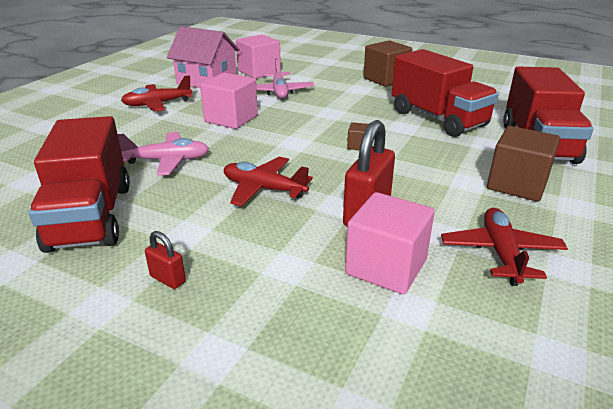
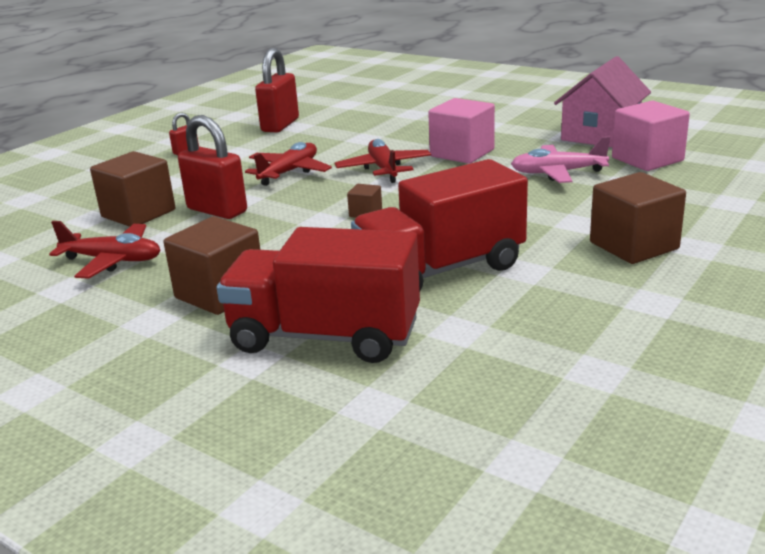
camera: 100 degrees right, 5 degrees down
red truck [29,116,130,253] -> red padlock [255,48,299,132]
pink plane [118,132,209,176] -> none
red plane [121,75,192,112] -> red plane moved to [335,139,431,183]
pink cube [345,192,435,295] -> brown cube [90,151,175,227]

